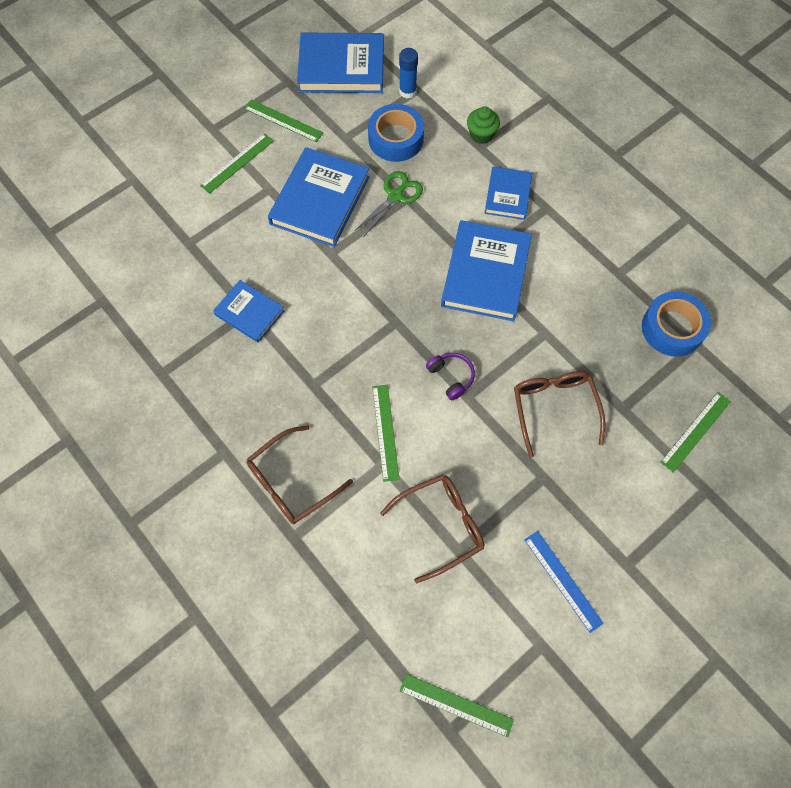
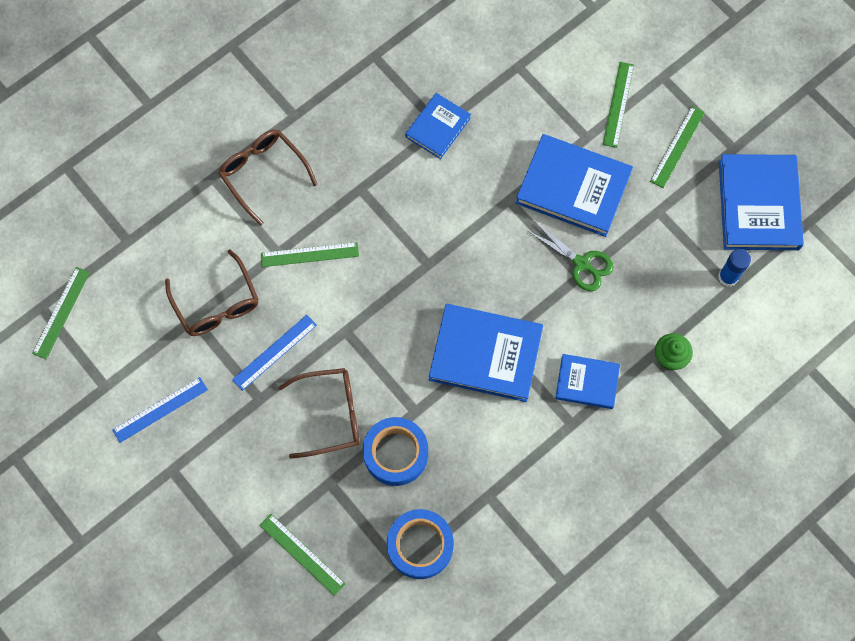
camera: 90 degrees right, 5 degrees up
green ruler [200,133,274,194] -> green ruler turned 60 degrees clockwise [603,62,634,148]
blue tape [368,104,424,162] -> blue tape moved to [363,417,428,486]
purple headphones [426,353,475,401] -> none
none -> blue ruler [232,315,317,391]

